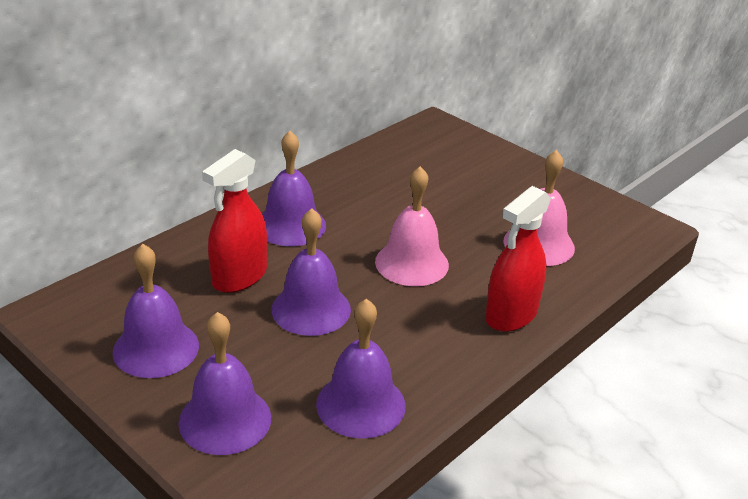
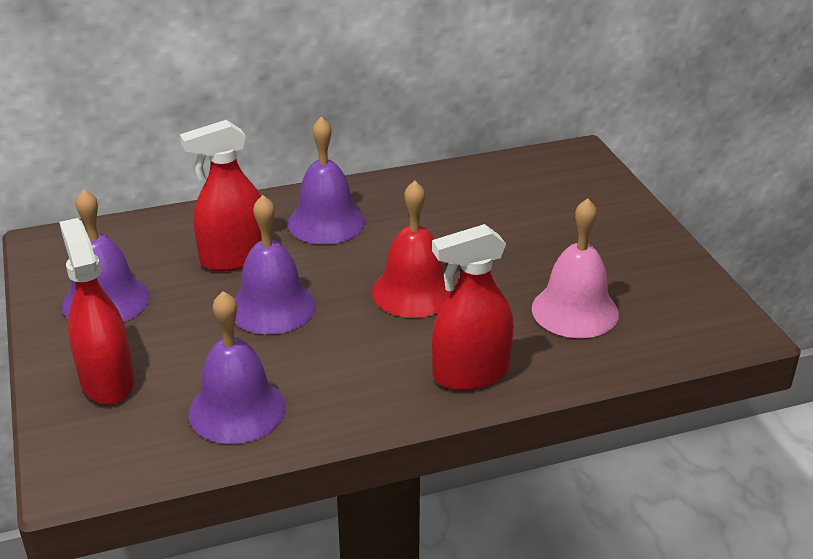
camera: 30 degrees right, 0 degrees up
purple bell [178,312,271,455] -> red spray bottle [59,218,134,404]
pink bell [375,166,449,286] -> red bell [372,180,455,318]

